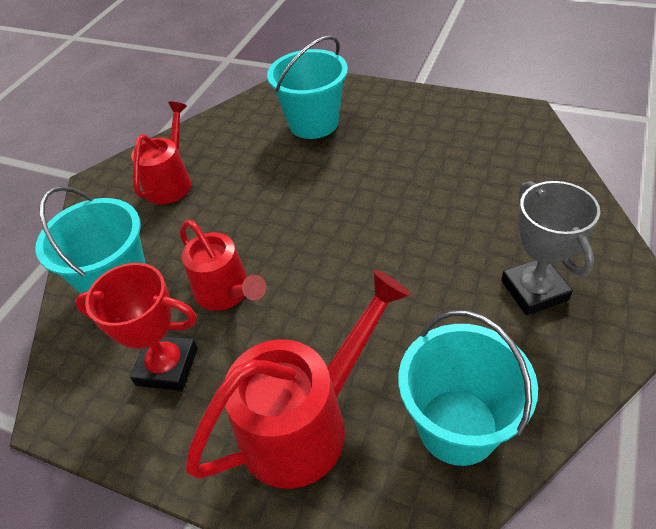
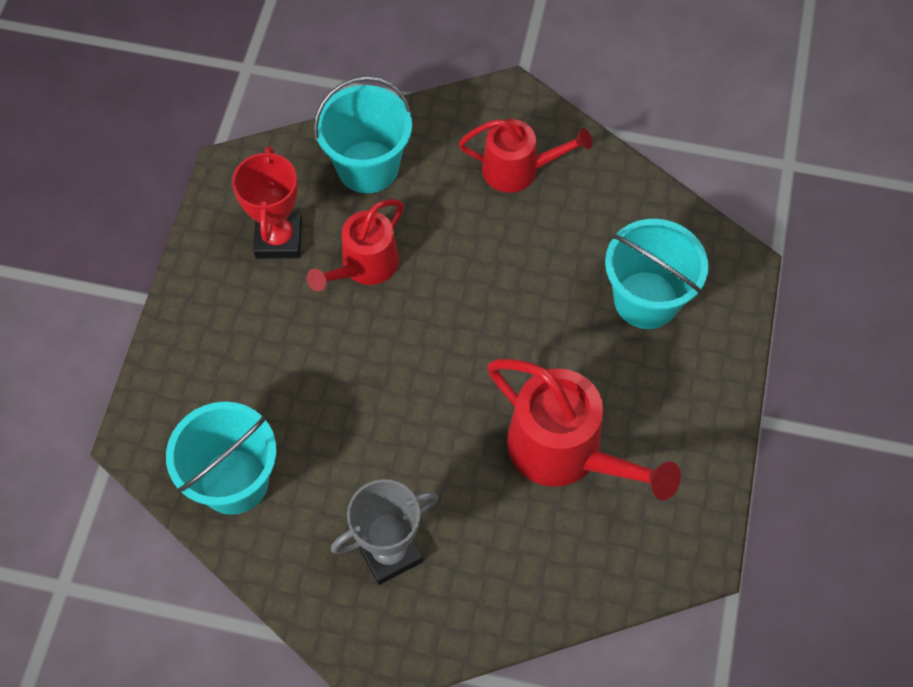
camera: 75 degrees right, 15 degrees up
red watering can [185,270,411,489] -> red watering can moved to [487,359,681,501]

